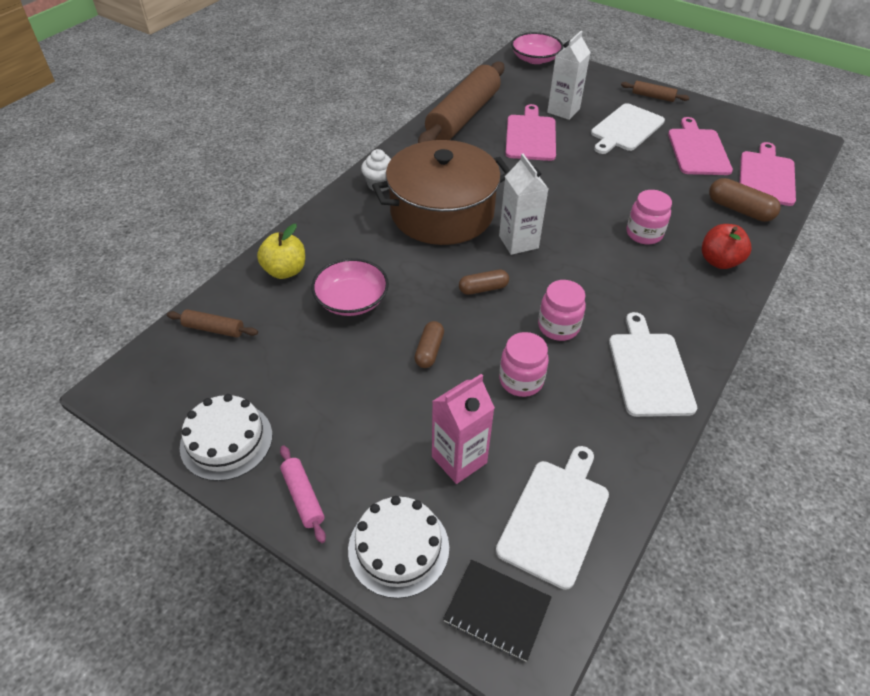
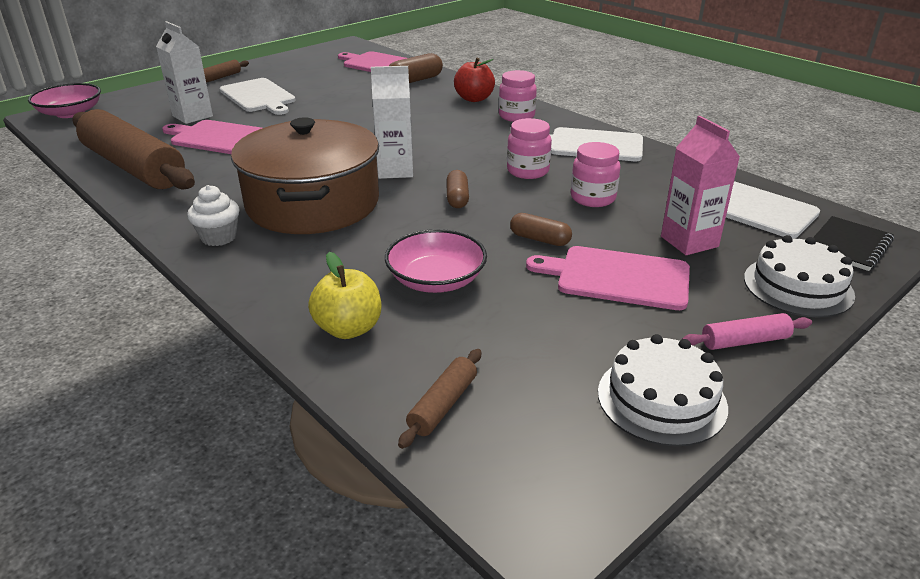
camera: 75 degrees left, 15 degrees down
pink jar [626,190,672,245] -> pink jar moved to [499,70,537,122]
pink cutting board [668,117,733,175] -> pink cutting board moved to [526,246,690,310]

